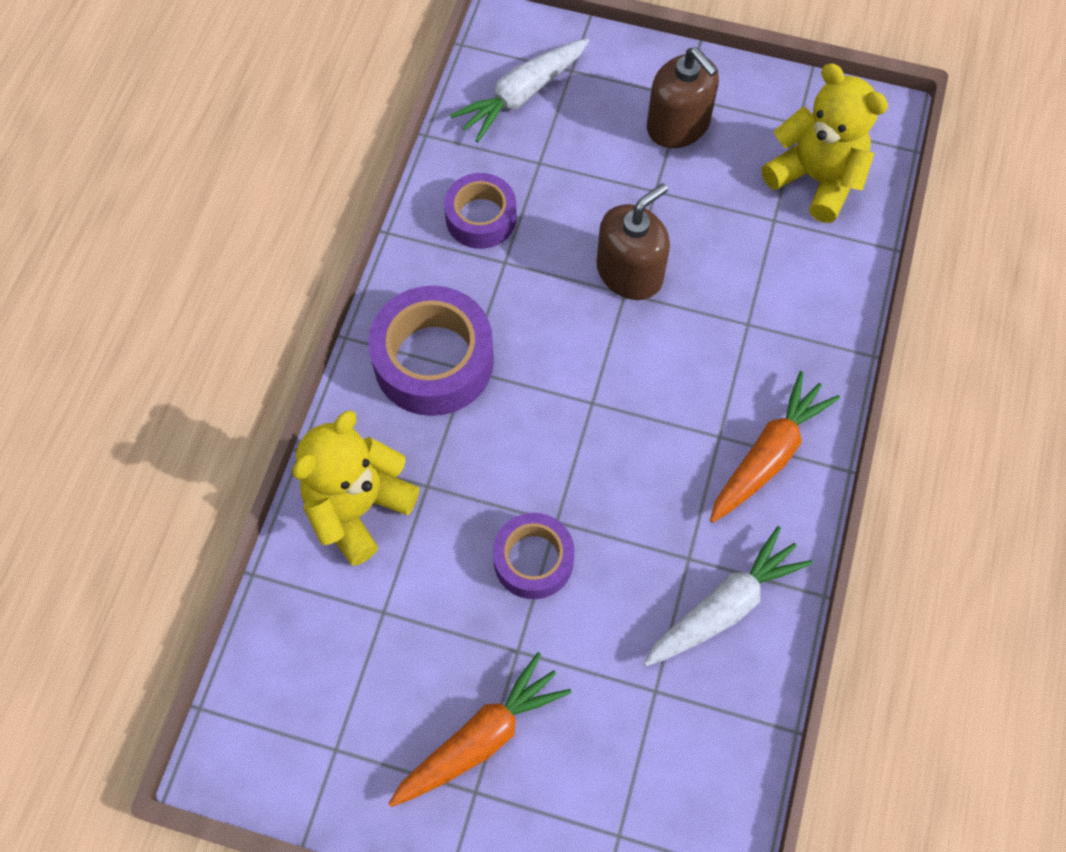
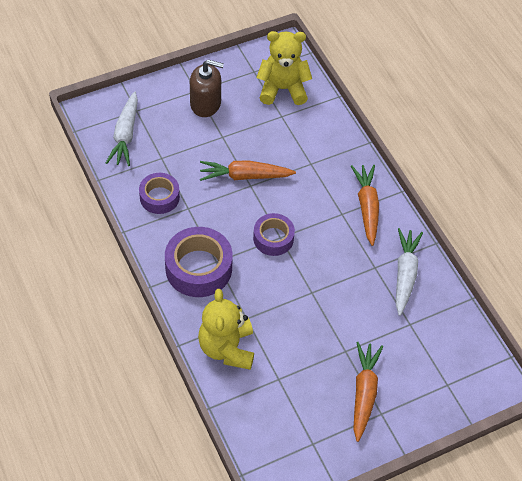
camera: 45 degrees left, 10 degrees down
purple tape [493,513,574,599] -> purple tape moved to [253,213,295,256]
brown soap dispenser [596,183,670,300] -> orange carrot [200,161,296,181]

